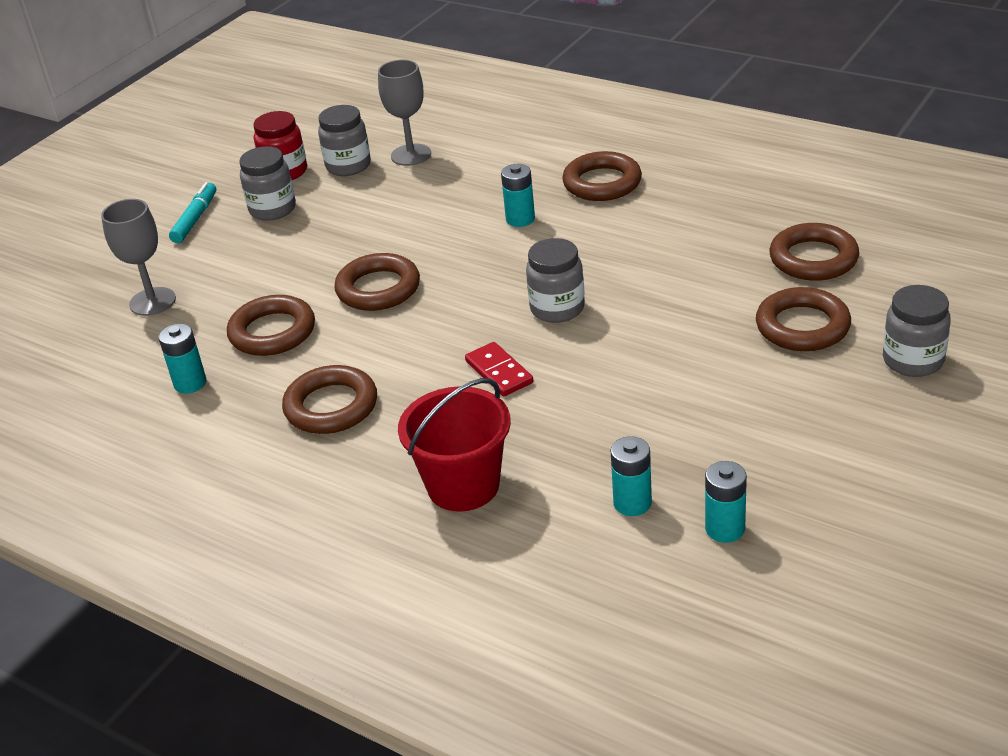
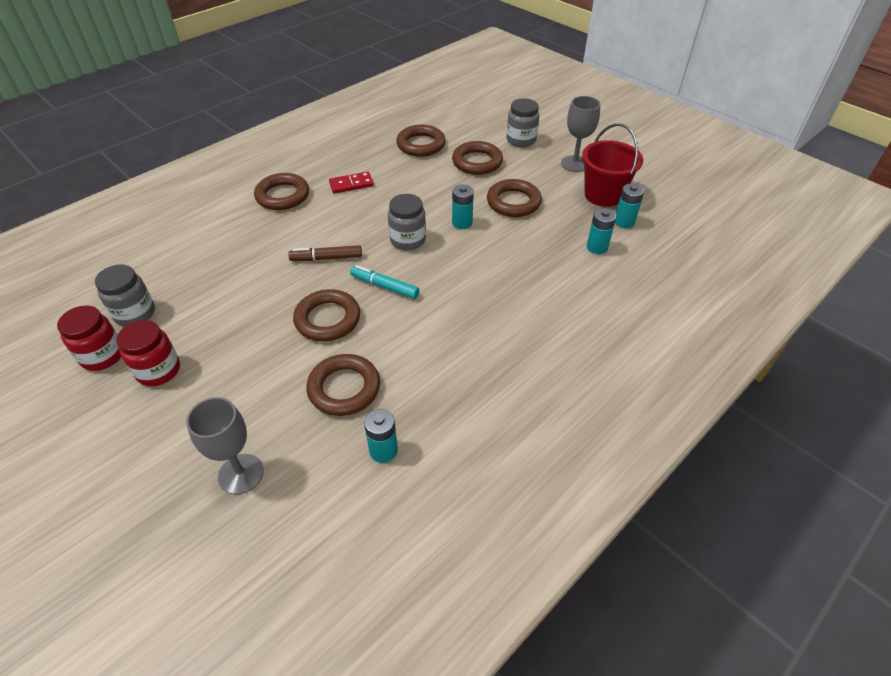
camera: 80 degrees left, 10 degrees up
turquoise marker [169,182,216,243] -> turquoise marker moved to [350,265,419,299]
grey jar [239,146,296,221] -> red jar [117,320,180,386]
brown ring [282,365,377,434] -> brown ring moved to [487,179,542,217]
grey goblet [378,60,431,166] -> grey goblet moved to [561,96,600,172]
red bucket [398,378,511,512] -> red bucket moved to [582,123,643,207]
red domino [465,342,533,396] -> red domino moved to [329,172,374,194]
turquoise battery [501,164,535,227] -> turquoise battery moved to [452,185,474,229]
none -> brown marker [288,245,362,261]

